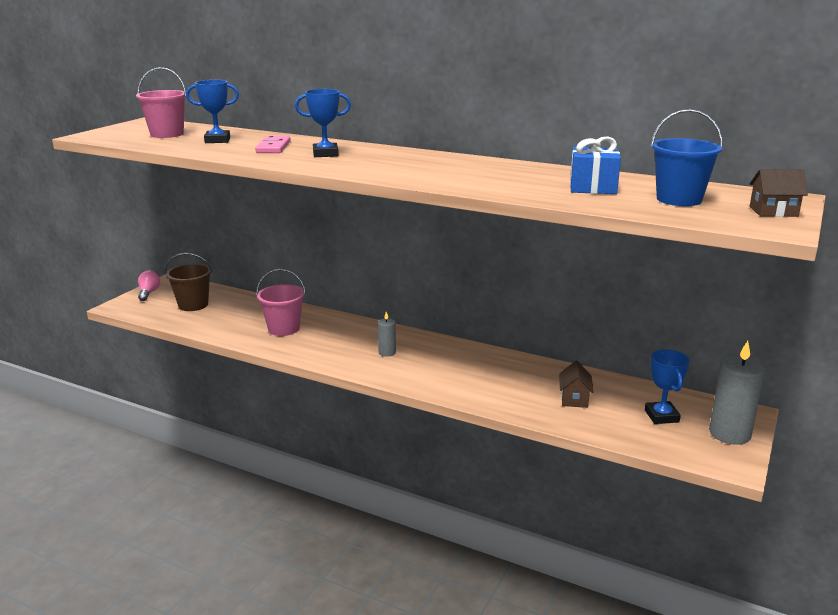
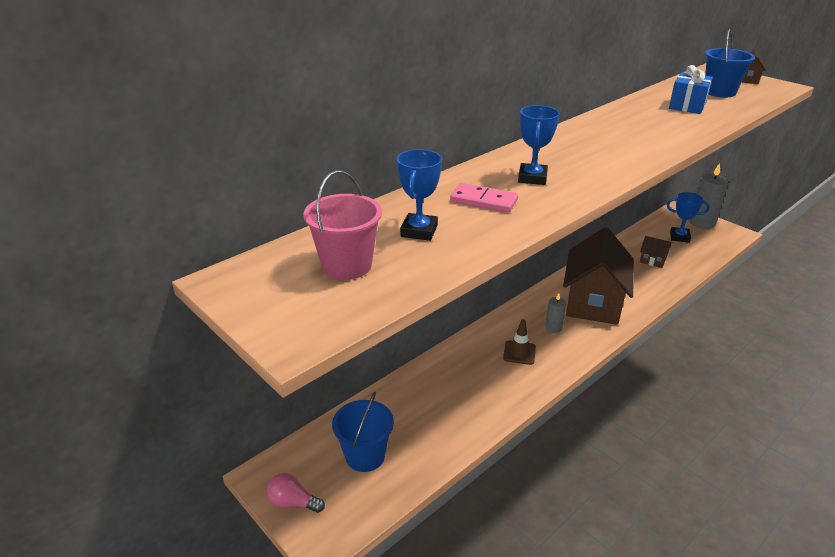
camera: 70 degrees left, 10 degrees up
brown bucket [165,253,213,311] -> blue bucket [332,392,394,472]
pink bucket [256,269,306,336] -> none
none -> brown traffic cone [503,319,536,365]
none -> brown house [563,227,634,325]

